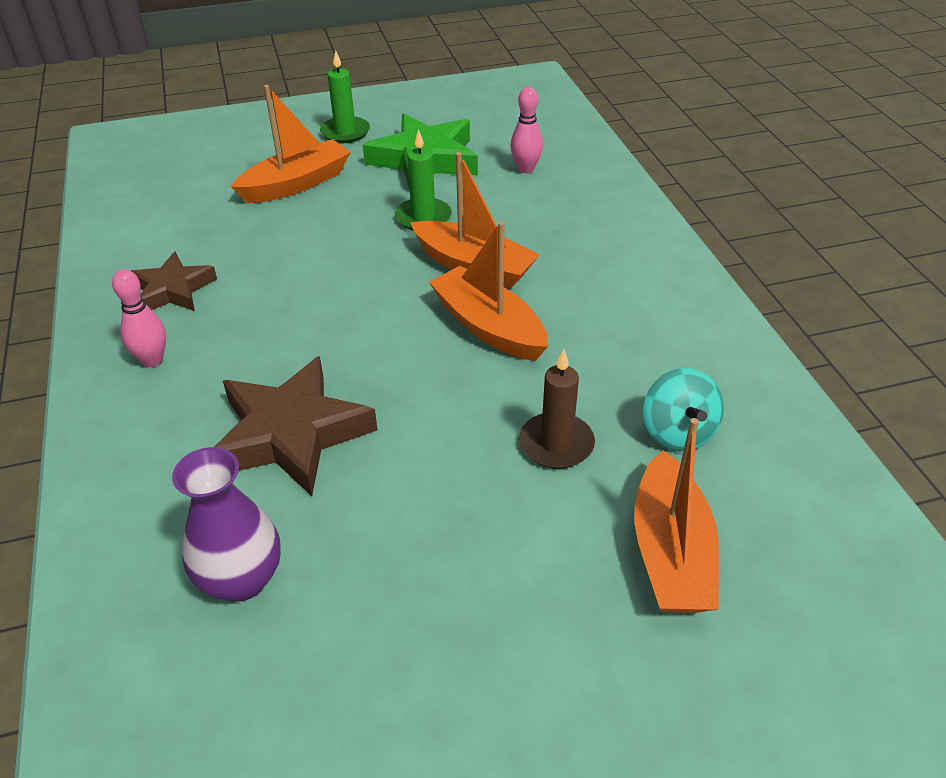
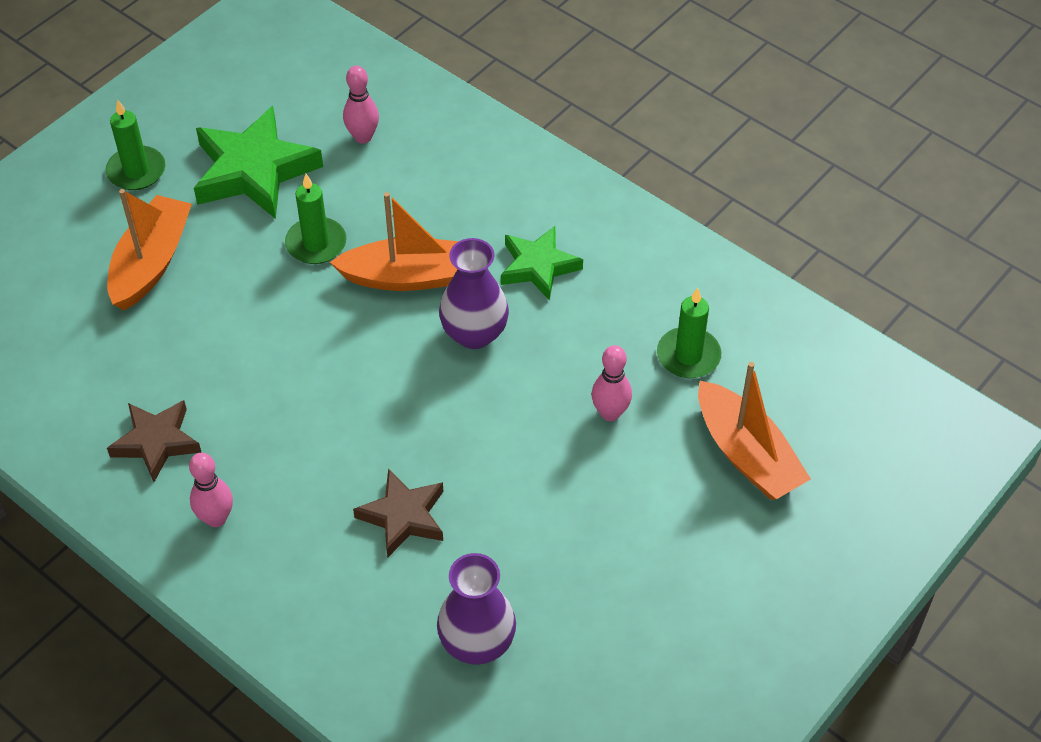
camera: 35 degrees left, 10 degrees up
brown star [214,356,377,496] -> brown star [353,469,443,557], size x0.62
orange boat [429,221,548,361] -> purple vase [439,238,509,349]
brown candle [519,349,595,469] -> pink bowling pin [592,345,632,421]
turquoise spinning top [643,368,724,451] -> green candle [657,288,721,378]
none -> green star [501,226,583,301]

